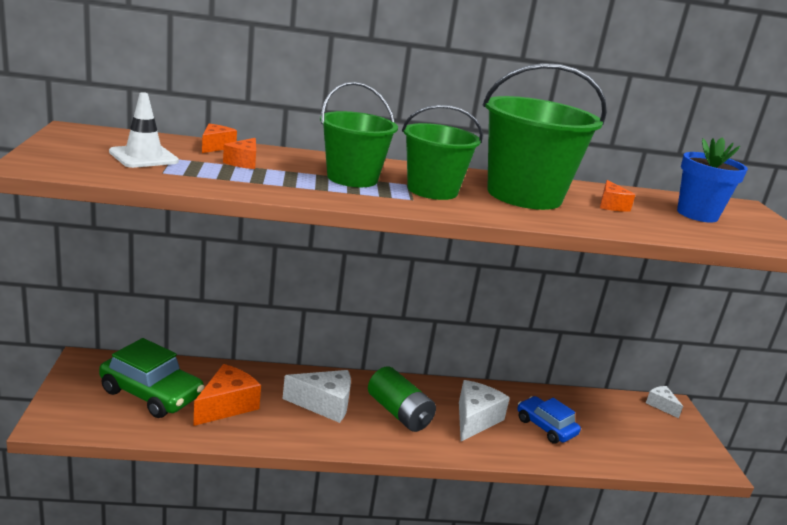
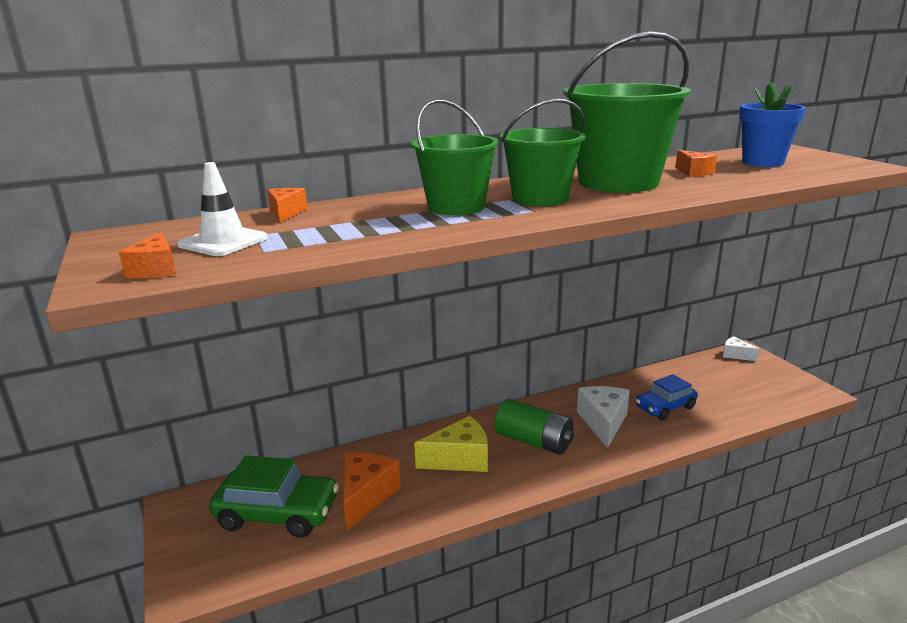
camera: 15 degrees left, 0 degrees up
orange cheese [223,138,256,169] -> orange cheese moved to [119,232,176,279]
white cheese [283,370,351,423] -> yellow cheese [414,416,488,472]
blue car [517,396,581,444] -> blue car turned 60 degrees counterclockwise [635,374,698,420]

